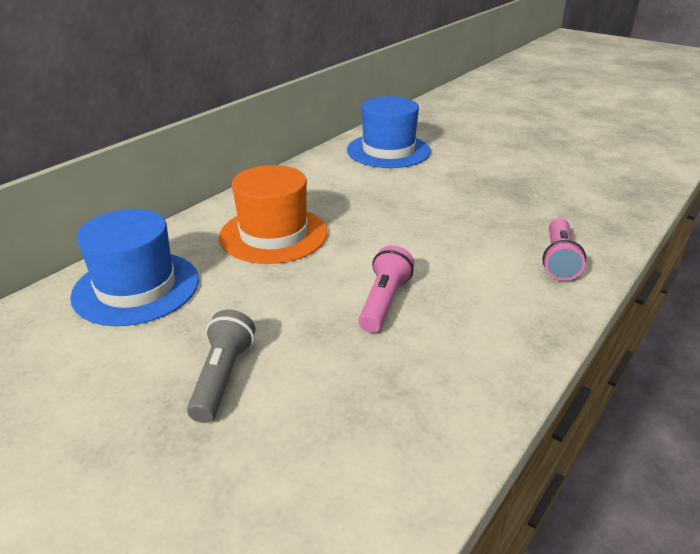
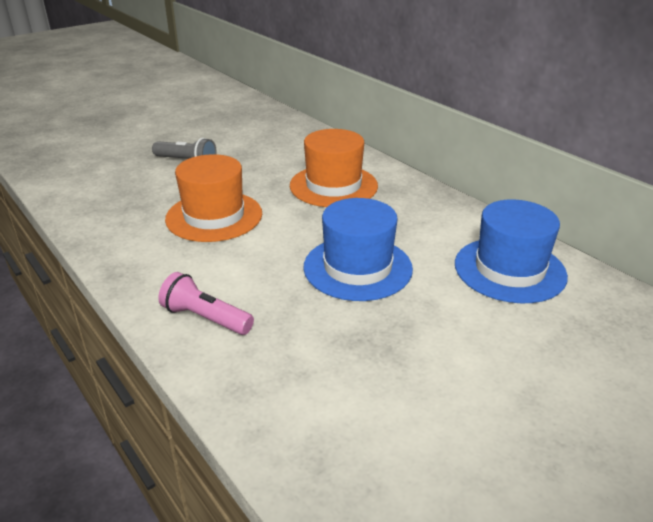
camera: 105 degrees right, 0 degrees up
blue hat [70,209,199,326] -> blue hat moved to [303,198,413,301]
pink flashlight [358,245,414,333] -> orange hat [165,154,262,242]

